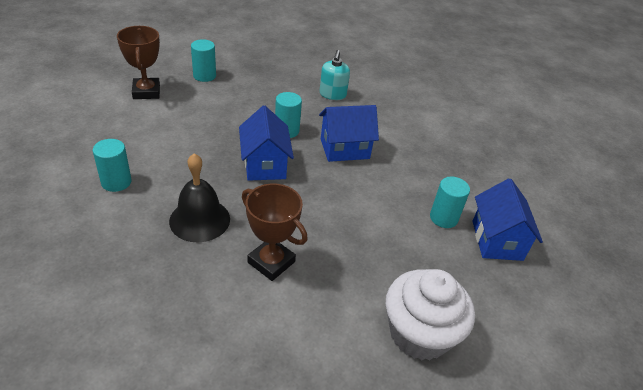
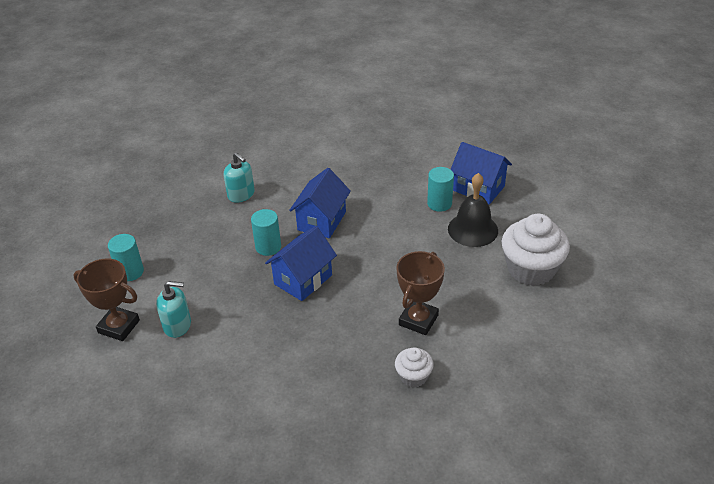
camera: 50 degrees left, 0 degrees up
turquoise cylinder [93,139,132,192] -> none
black bell [169,153,230,242] -> black bell moved to [448,173,498,247]
blue house [239,106,294,181] -> blue house turned 75 degrees counterclockwise [265,226,337,301]
brown trophy [242,183,307,281] -> brown trophy turned 45 degrees counterclockwise [396,251,445,335]
none -> turquoise soap dispenser [156,281,191,338]
none -> white cupcake [395,347,434,388]

